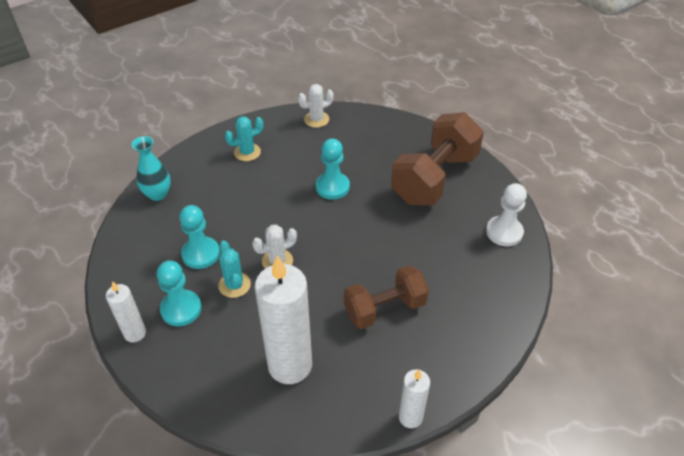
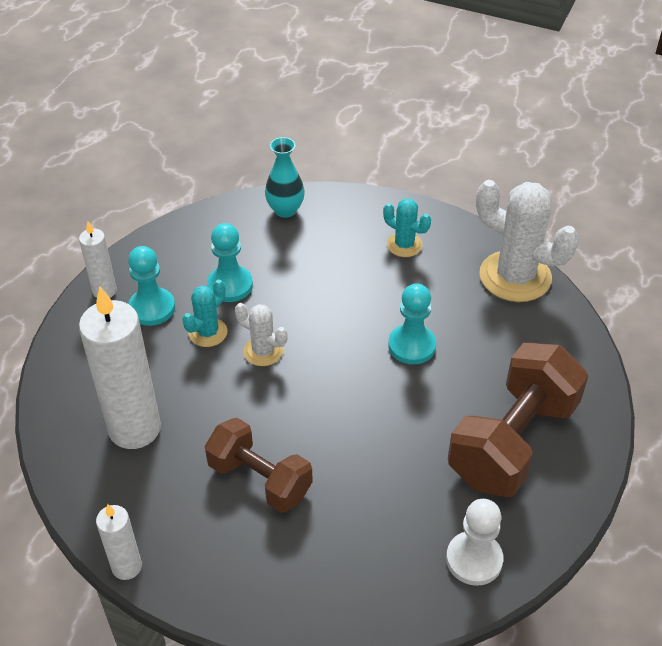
camera: 60 degrees right, 0 degrees up
white cactus [298,84,334,128] -> white cactus [476,180,579,302], size x1.94
brown dumbbell [391,112,484,206] -> brown dumbbell turned 60 degrees counterclockwise [448,343,588,497]

